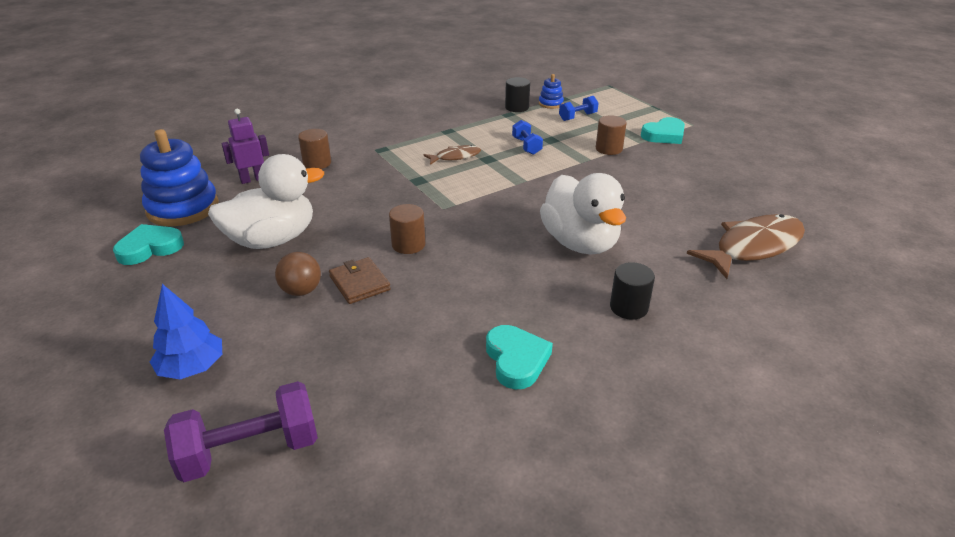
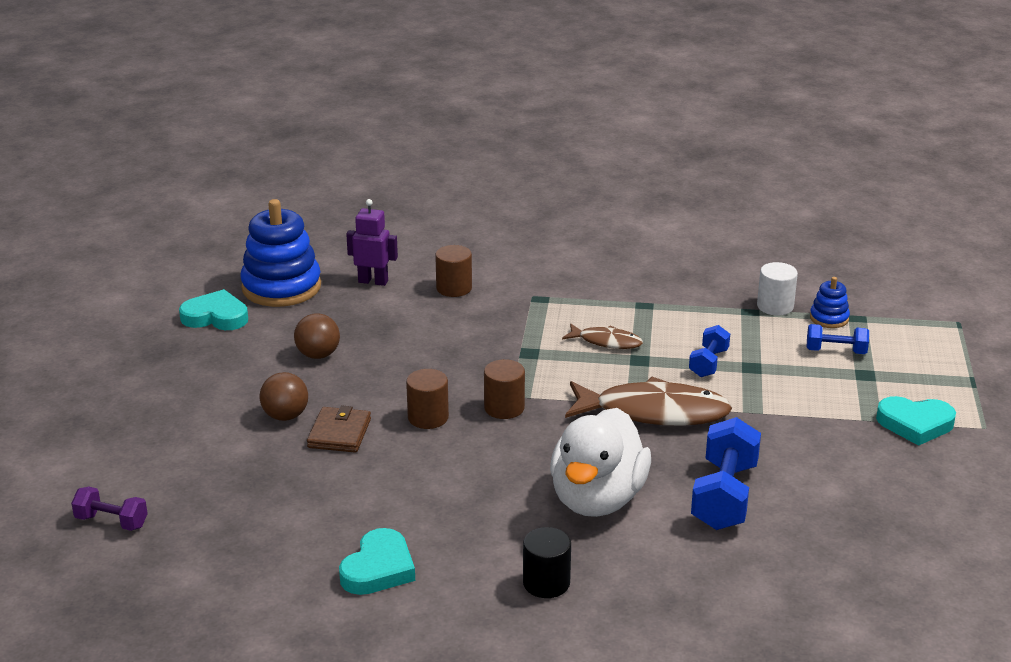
camera: 40 degrees right, 5 degrees down
blue tree [150,284,222,379] -> none
purple dumbbell [164,381,318,482] -> purple dumbbell [71,487,148,531], size x0.56
white duck [208,154,324,249] -> brown ball [294,313,340,359]
black cylinder [505,77,530,112] -> white cylinder [757,262,798,316]
brown cylinder [596,116,627,155] -> brown cylinder moved to [484,359,525,419]
brown fish [687,214,805,279] -> brown fish moved to [565,377,732,426]
none -> blue dumbbell [691,417,761,530]

